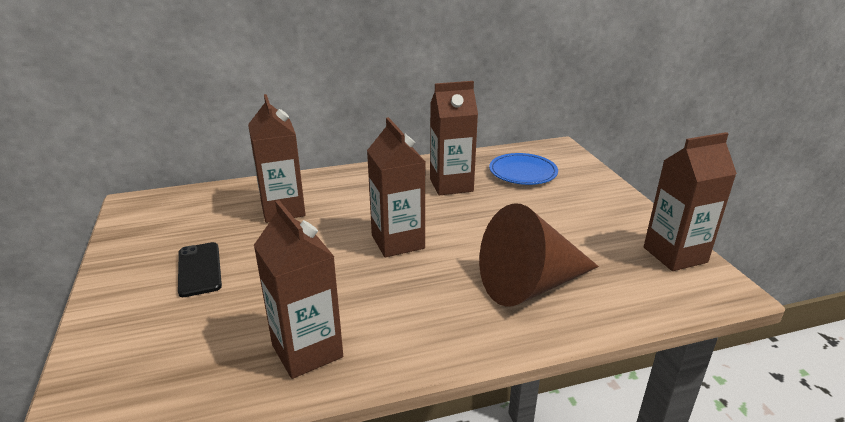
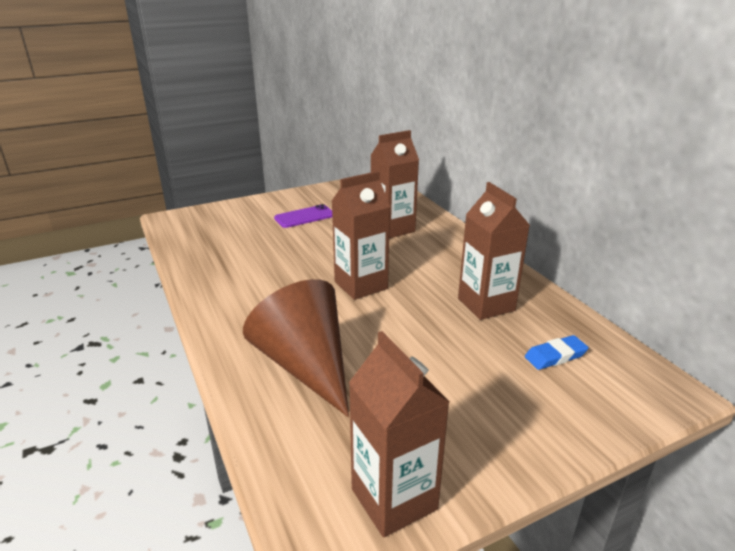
camera: 80 degrees right, 0 degrees up
black phone [178,242,222,297] -> purple phone [274,204,332,228]
brown carton [254,200,343,379] -> none
blue plate [489,153,558,185] -> blue eraser [525,335,589,370]

